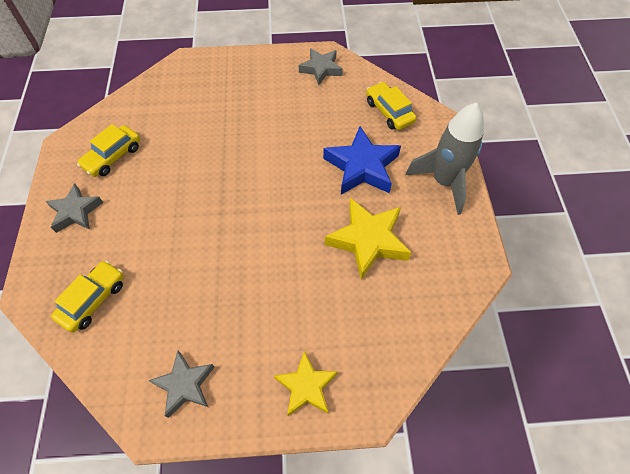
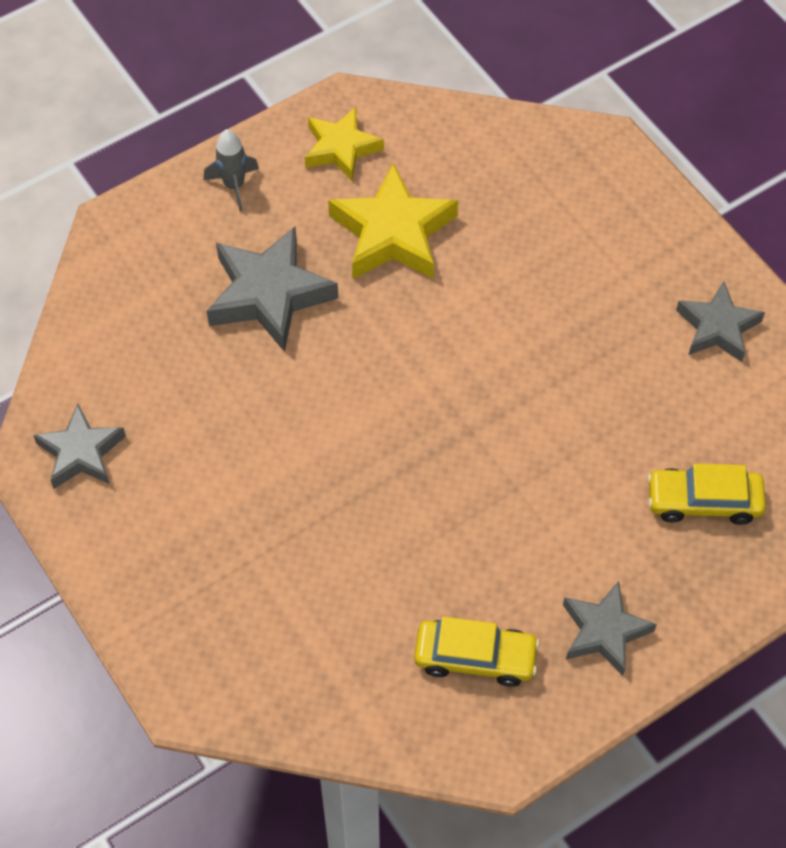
camera: 120 degrees left, 0 degrees up
yellow star [274,351,338,416] -> yellow star moved to [305,107,384,182]
blue star [323,126,401,195] -> grey star [207,227,338,352]
yellow car [366,82,416,130] -> none
grey rocket [405,102,484,215] -> grey rocket [204,129,259,211], size x0.51

